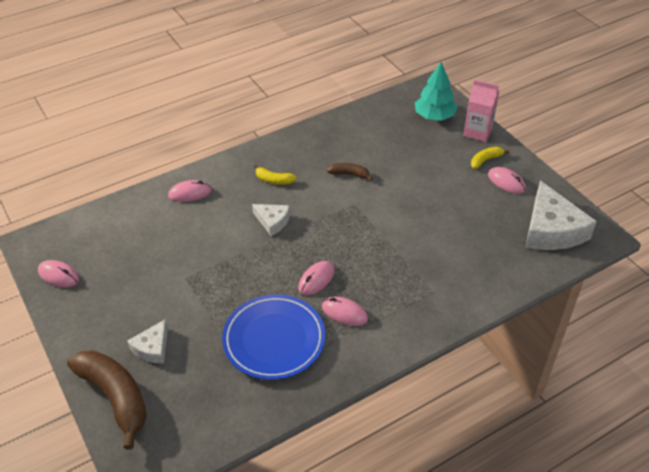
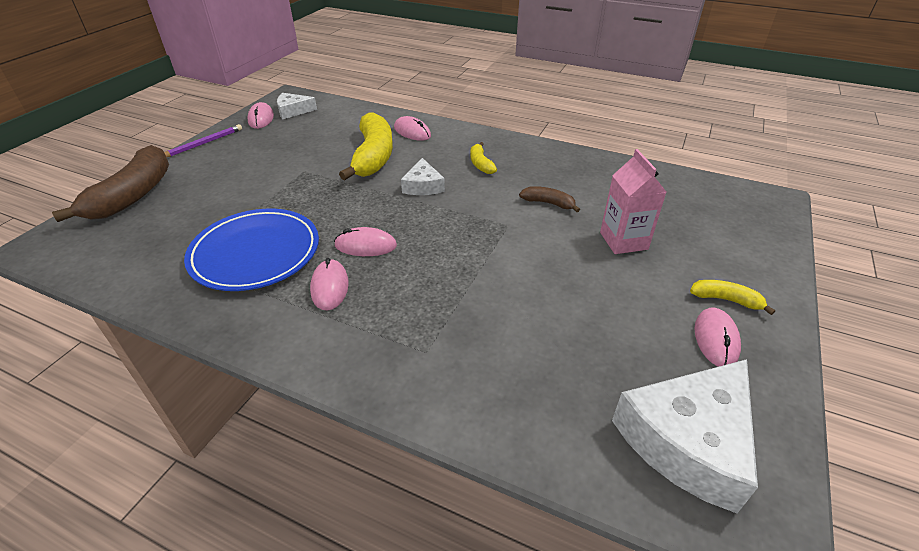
camera: 55 degrees right, 5 degrees down
white cheese [127,319,168,364] -> white cheese moved to [277,93,317,119]
brown banana [327,163,373,181] -> brown banana turned 45 degrees counterclockwise [519,186,580,212]
turquoise tree [415,62,457,121] -> none
pink carton [464,80,499,142] -> pink carton moved to [600,149,666,254]
none -> purple pencil [165,124,242,157]
none -> yellow banana [339,112,393,180]

